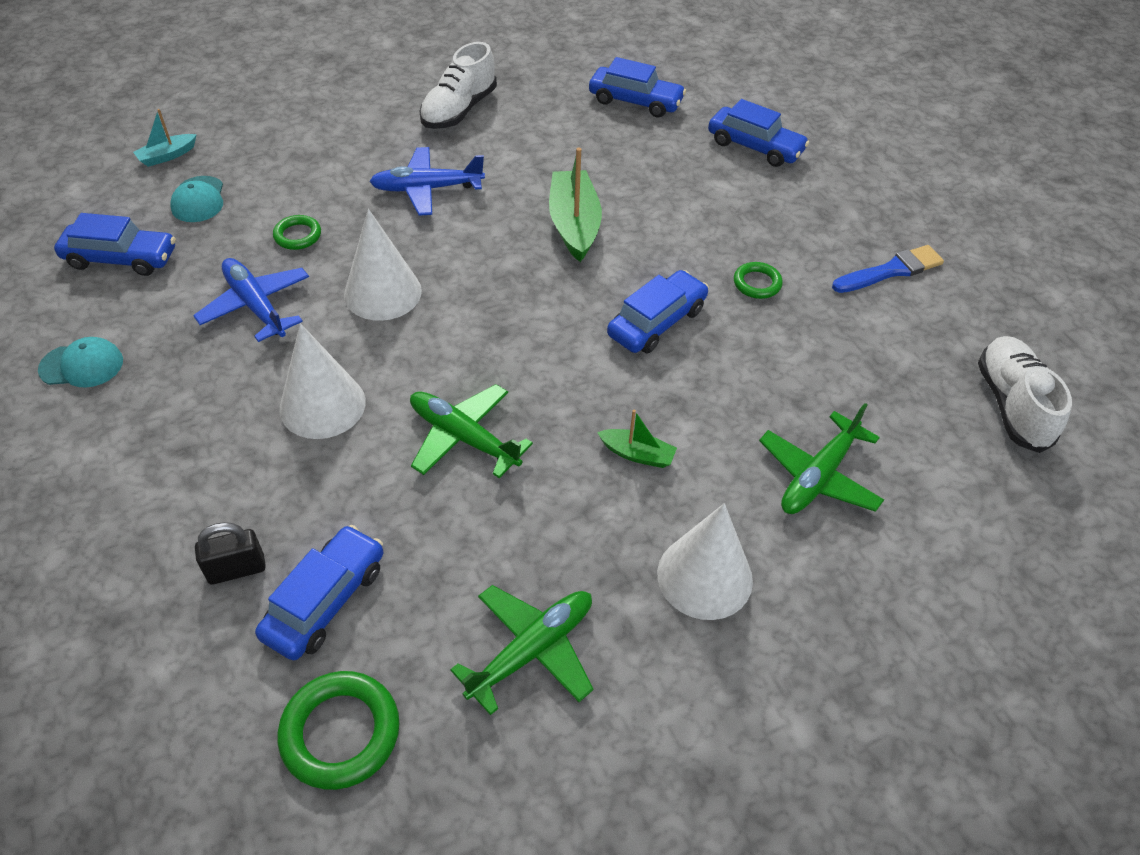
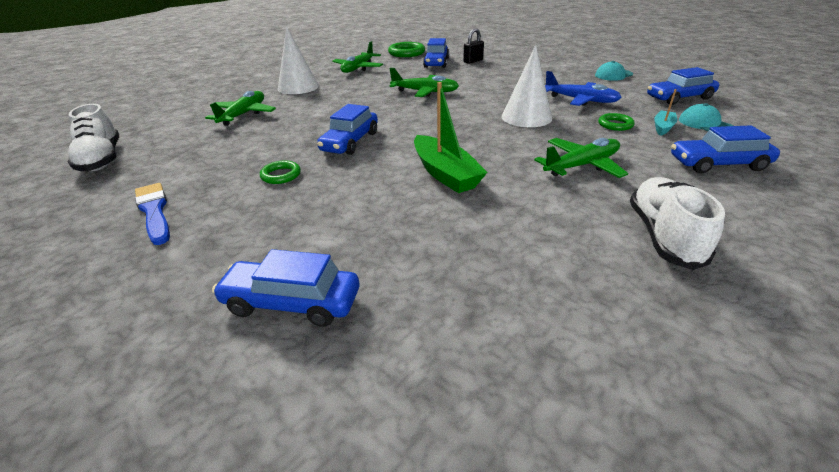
camera: 160 degrees right, 15 degrees down
turquoise boat [133,109,197,167] -> turquoise boat moved to [654,89,677,136]
white cone [280,323,366,439] -> none
blue plane [369,147,485,216] -> green plane [534,138,628,178]
blue car [589,57,686,118] -> blue car moved to [671,125,780,173]
green boat [597,410,677,468] -> none
blue brush [832,245,944,293] -> blue brush turned 105 degrees clockwise [135,183,170,245]

